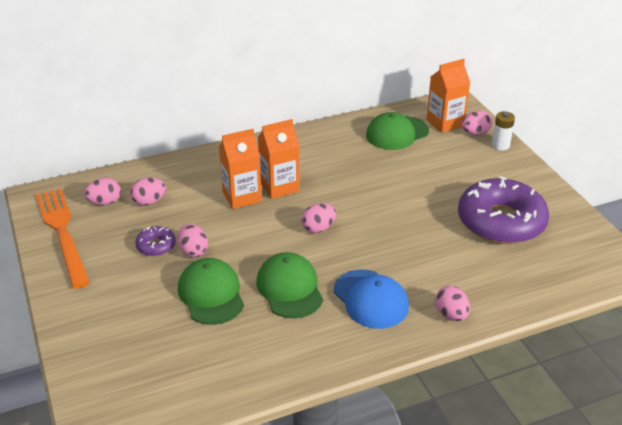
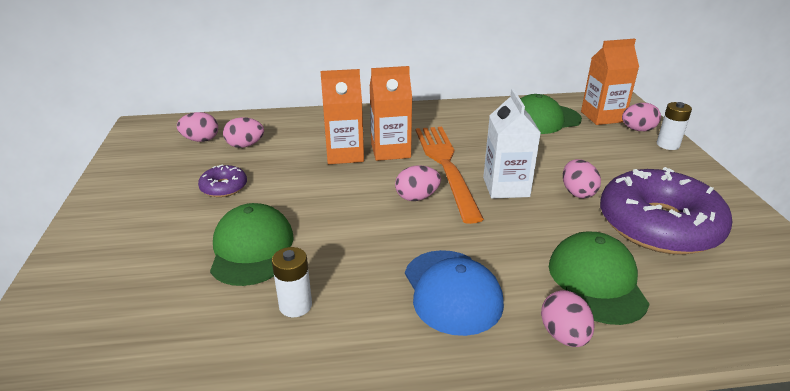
camera: 15 degrees right, 5 degrees down
orange fork [35,188,90,289] -> orange fork moved to [416,127,484,224]
pink egg [178,224,208,257] -> pink egg moved to [563,159,601,198]
green cap [256,252,323,318] -> green cap moved to [549,231,650,325]
none -> white battery [272,247,312,317]
none -> white carton [483,89,541,199]

